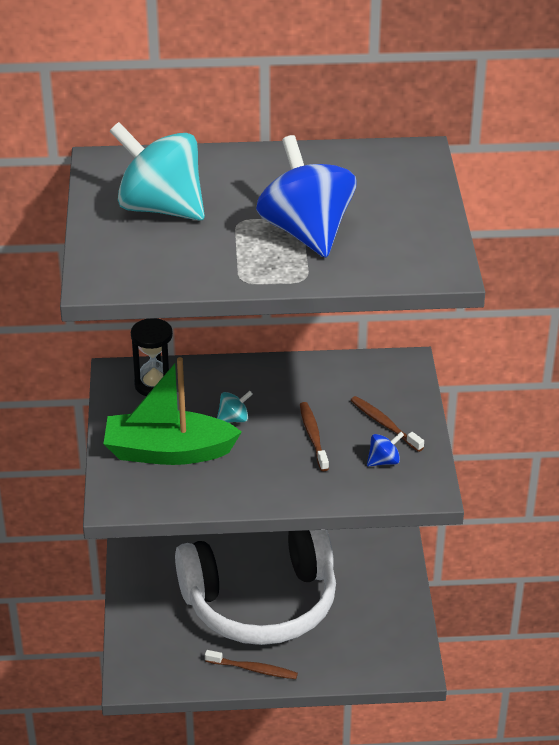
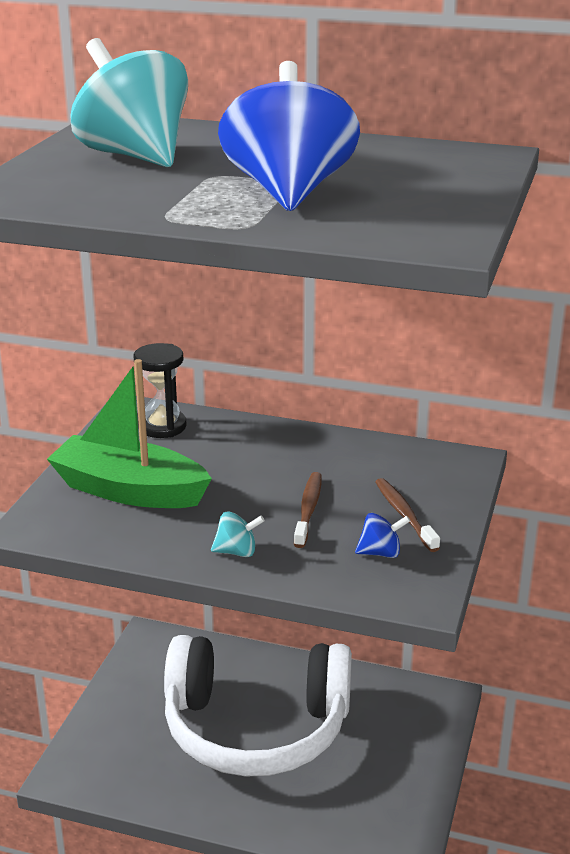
camera: 20 degrees right, 10 degrees down
brown toothbrush [205,650,298,679] -> none
turquoise spinning top [217,391,253,422] -> turquoise spinning top moved to [211,511,265,557]

